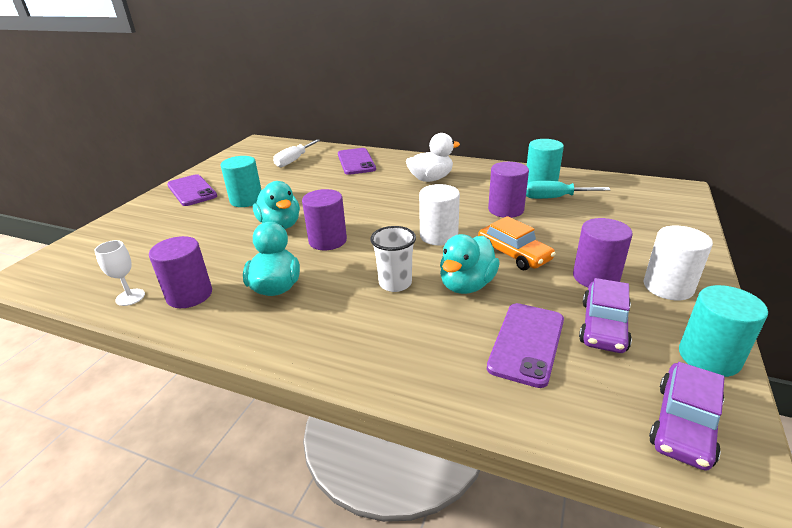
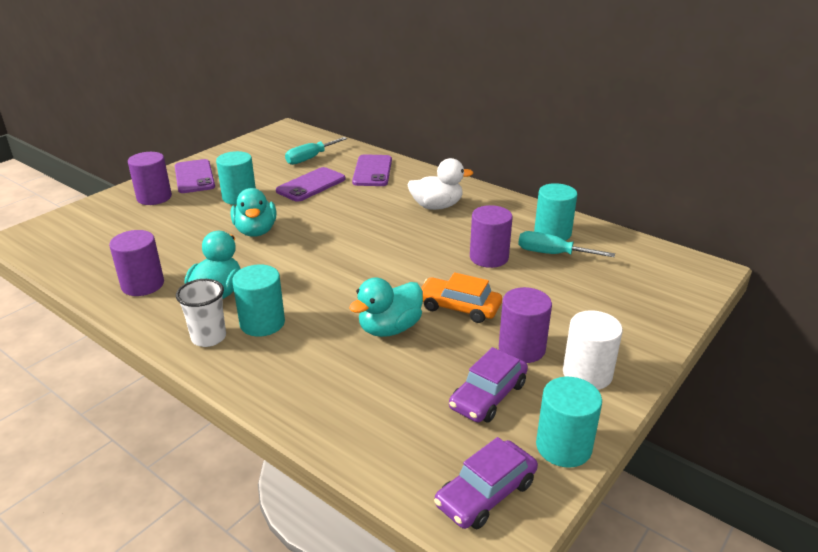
camera: 15 degrees right, 0 degrees up
white goblet [94,240,145,306] -> none
white screwdriver [273,139,320,167] -> turquoise screwdriver [285,137,347,165]
purple cylinder [302,189,347,250] -> purple cylinder moved to [128,152,172,205]
white cup [370,226,416,292] -> white cup moved to [176,279,226,347]
white cylinder [419,184,460,246] -> none
orange car [478,216,556,270] -> orange car turned 135 degrees clockwise [421,273,502,323]
purple phone [487,303,564,388] -> purple phone moved to [276,167,345,202]
none -> turquoise cylinder [232,265,285,336]

